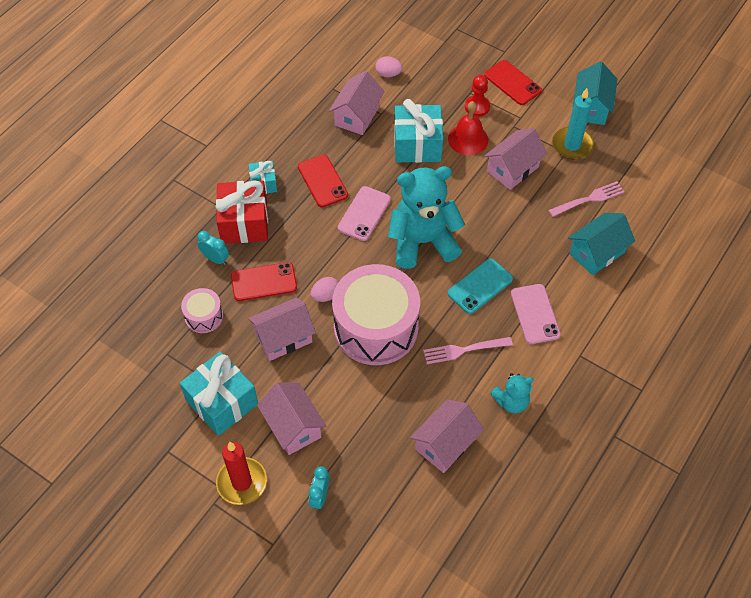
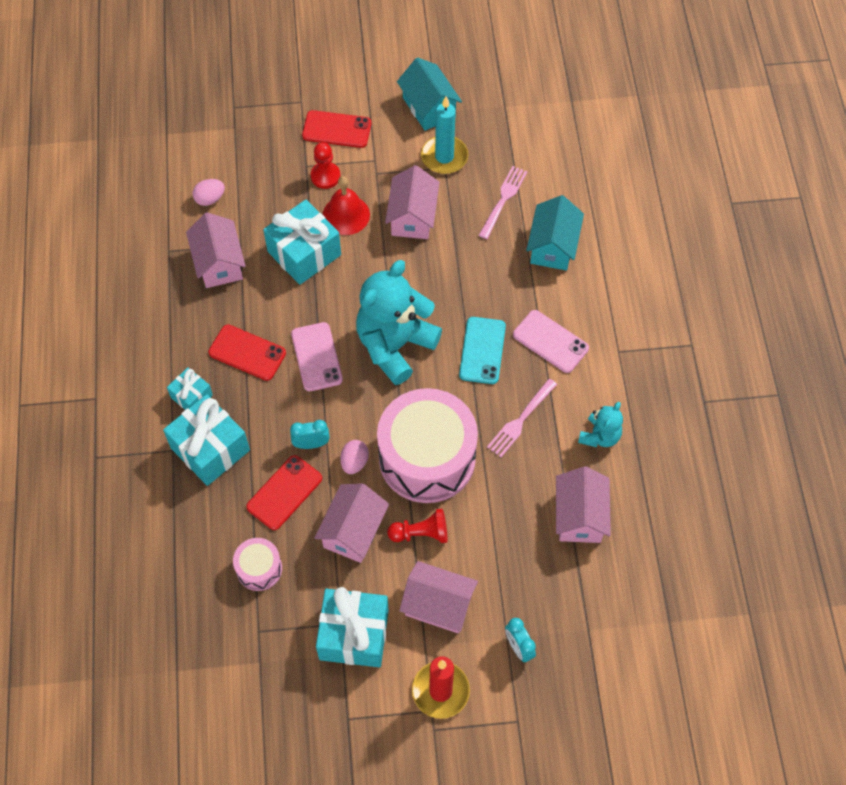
camera: 40 degrees left, 5 degrees up
turquoise clock [198,231,229,265] -> turquoise clock moved to [290,420,329,449]
red gift [216,180,268,243] -> turquoise gift [163,394,250,486]
none -> red pawn [387,508,448,543]

